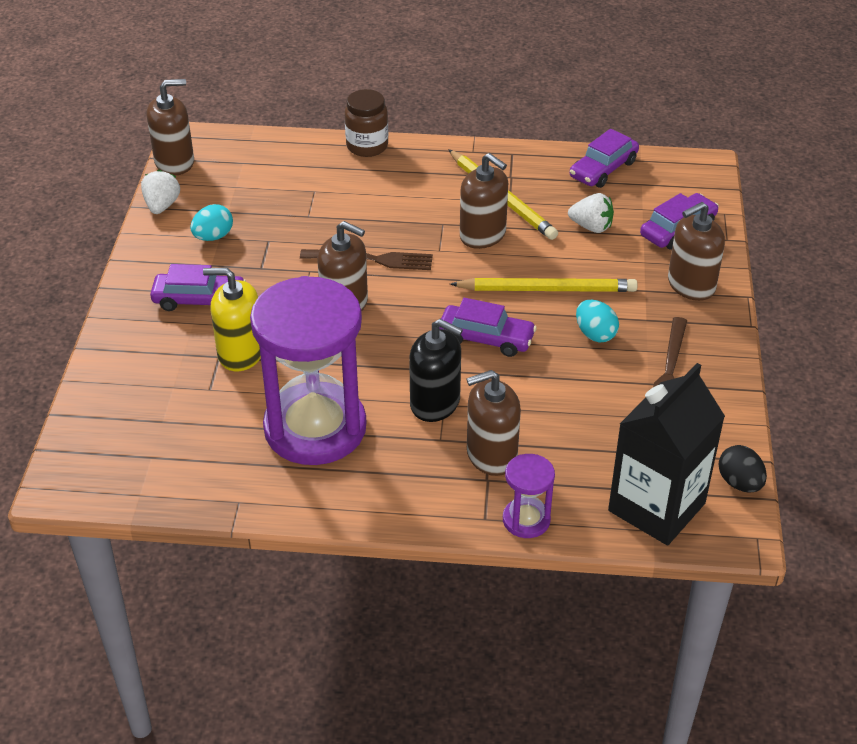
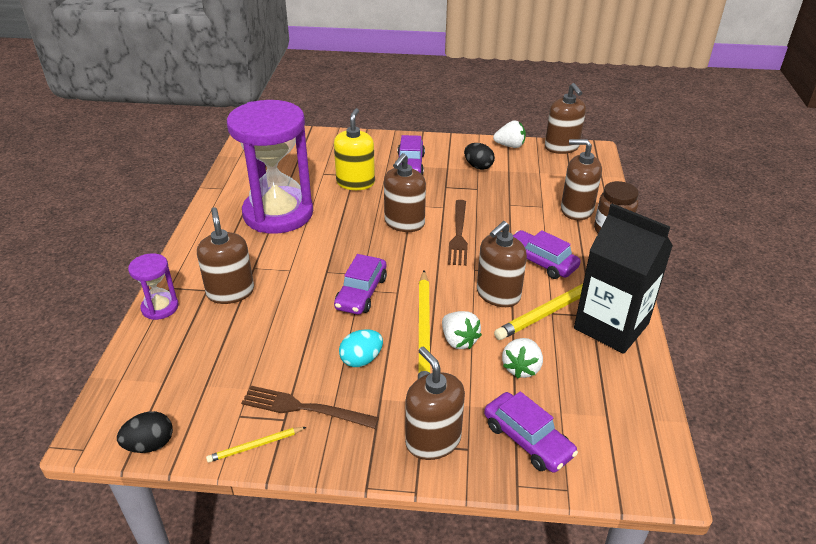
camera: 90 degrees right, 5 degrees down
turquoise egg [190,204,233,241] -> black egg [464,143,495,170]
black soap dispenser [409,319,463,422] -> none
purple car [570,129,639,188] -> purple car moved to [513,230,581,279]
black carton [608,363,725,545] -> black carton moved to [574,203,673,354]
none -> yellow pencil [206,427,306,463]
none -> white strawberry [442,311,482,349]
none -> brown soap dispenser [561,139,602,220]

